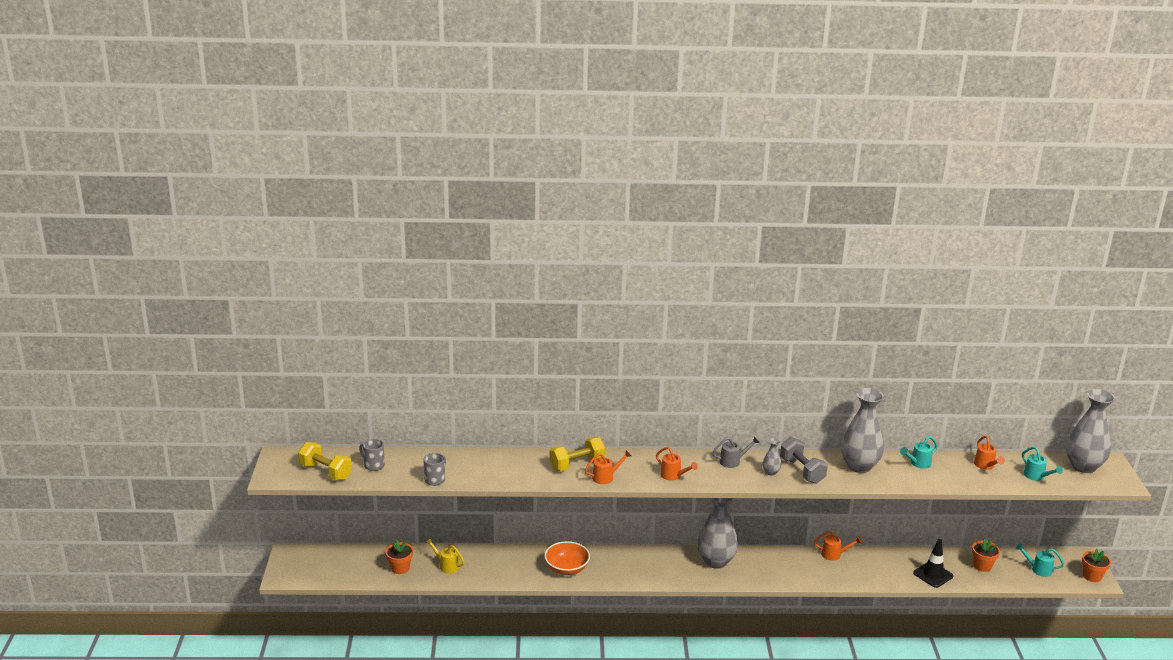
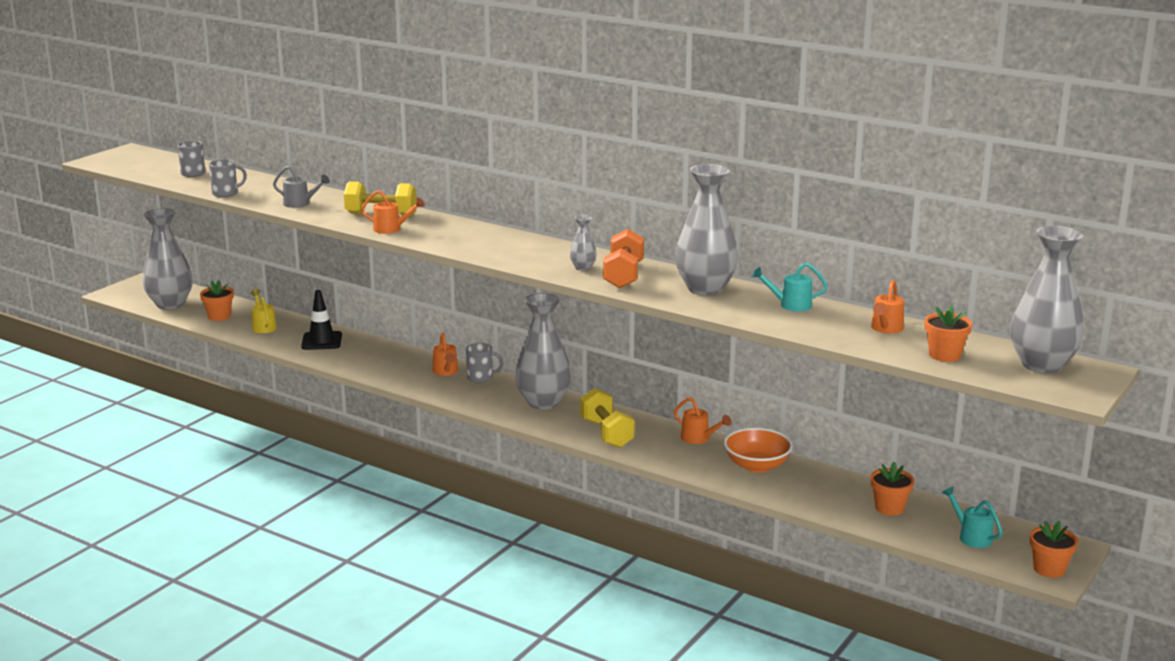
camera: 35 degrees right, 5 degrees down
yellow dumbbell [298,442,352,480] -> yellow dumbbell moved to [580,388,635,448]
orange bowl [544,541,590,575] -> orange bowl moved to [724,428,793,473]
orange watering can [656,447,698,481] -> orange watering can moved to [433,333,458,376]
grey watering can [712,436,760,468] -> grey watering can moved to [273,166,330,208]
grey dumbbell [780,437,828,484] -> orange dumbbell [603,229,644,288]
black traffic cone [913,539,953,588] -> black traffic cone moved to [301,290,342,350]
turquoise watering can [1022,447,1063,481] -> orange flower pot [925,306,972,362]
none -> grey vase [142,208,193,309]
none -> grey mug [466,343,504,383]

